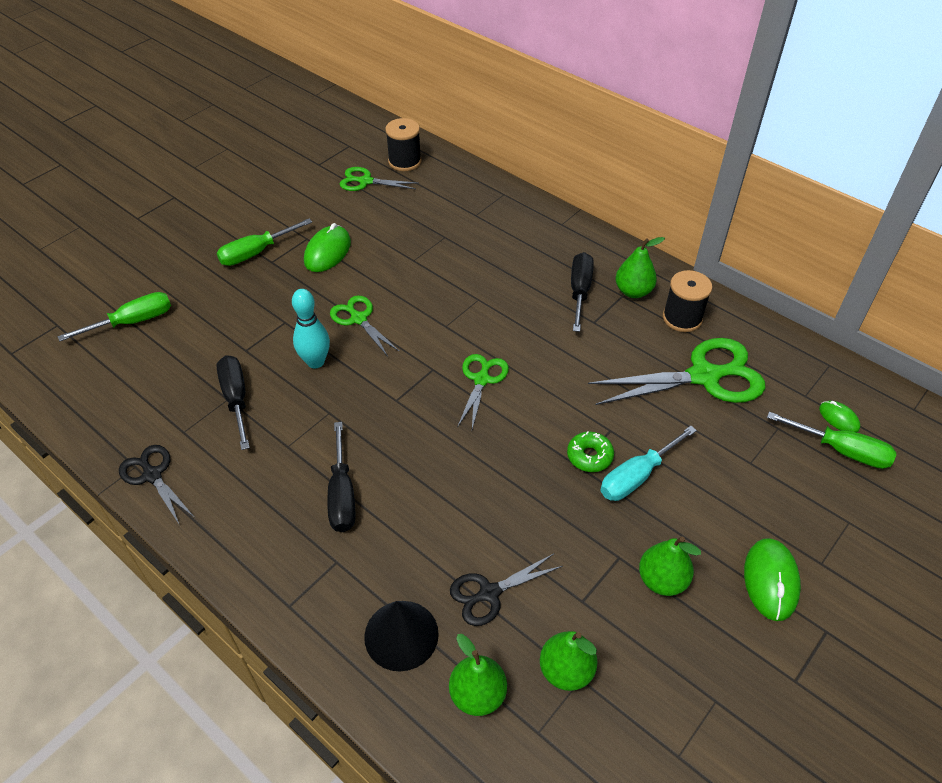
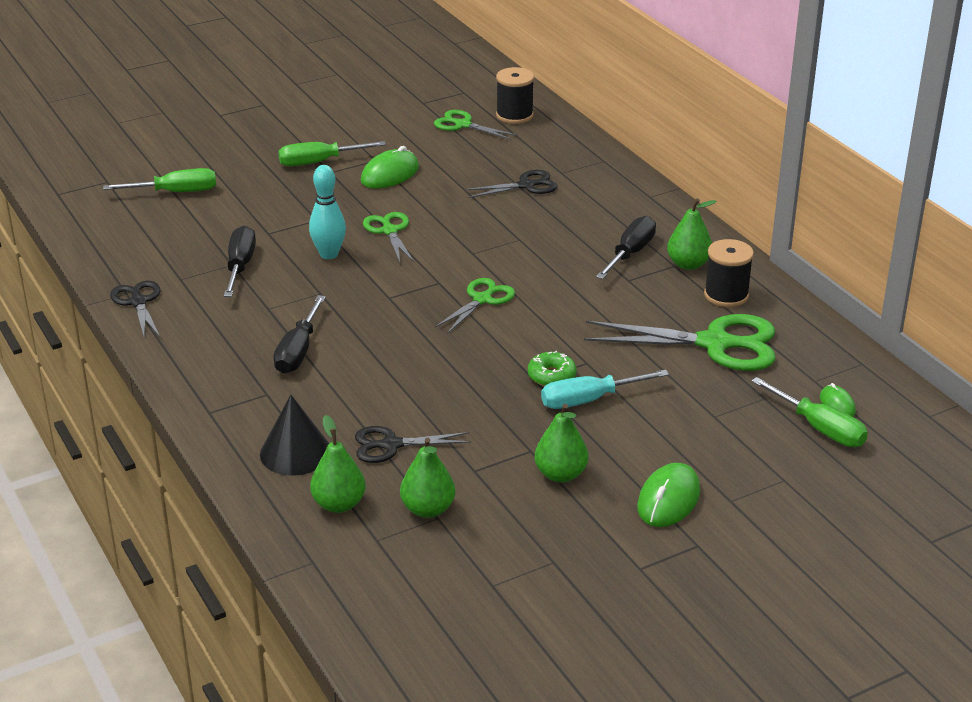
camera: 20 degrees right, 15 degrees down
none -> black scissors [464,170,558,198]

